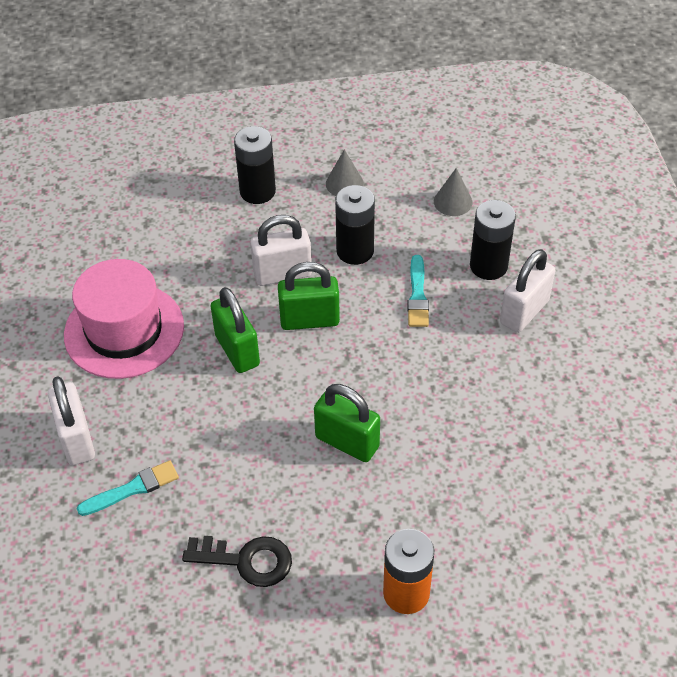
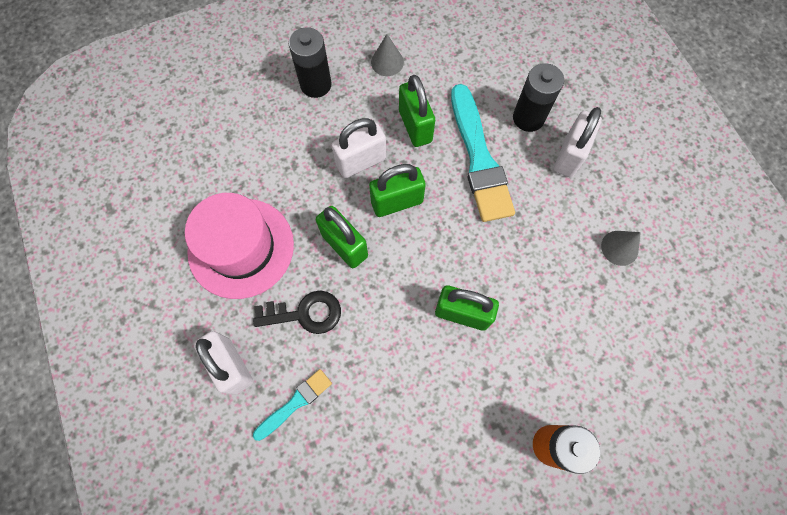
camera: 15 degrees left, 20 degrees up
black key [182,536,292,587] -> black key moved to [253,290,341,334]
black battery [335,185,375,265] -> green padlock [399,75,435,147]
turquoise brush [407,255,429,327] -> turquoise brush [451,84,515,222], size x1.95
grey cone [434,168,472,216] -> grey cone moved to [601,231,641,266]

